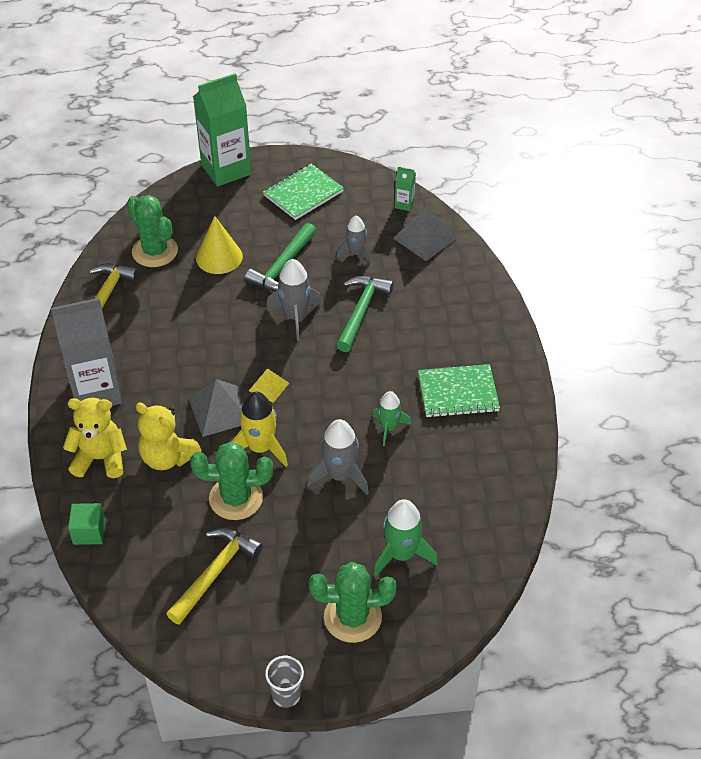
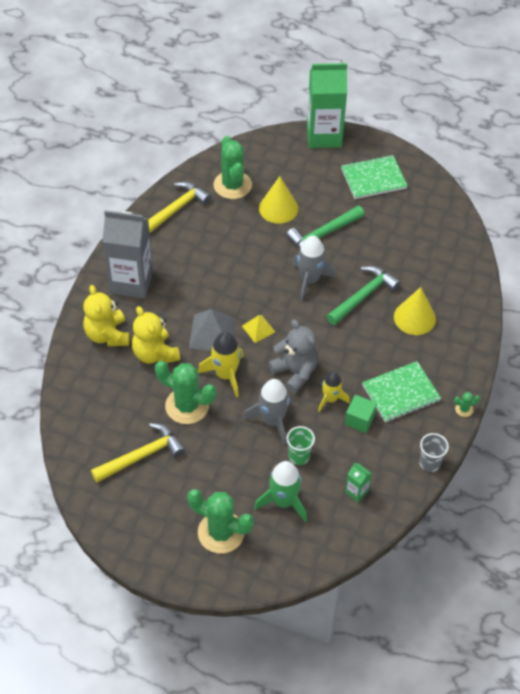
camera: 25 degrees right, 5 degrees up
yellow teddy bear [63,398,127,478] -> yellow teddy bear turned 135 degrees counterclockwise [83,285,129,346]
green cube [68,503,106,545] -> green cube moved to [345,395,377,433]
grey cup [265,656,304,708] -> grey cup moved to [419,433,449,472]
grey rocket [336,216,371,264] -> none
green rocket [372,391,411,446] -> yellow rocket [318,372,350,412]
grey pyramid [393,206,457,261] -> none
green carton [395,167,416,211] -> green carton moved to [345,463,372,502]
green notebook [418,364,500,418] -> green notebook turned 45 degrees counterclockwise [362,361,441,422]
none -> grey teddy bear [269,320,318,393]
none -> green cup [286,426,315,465]
none -> yellow cone [394,287,436,335]
none -> green cactus [454,392,480,417]

